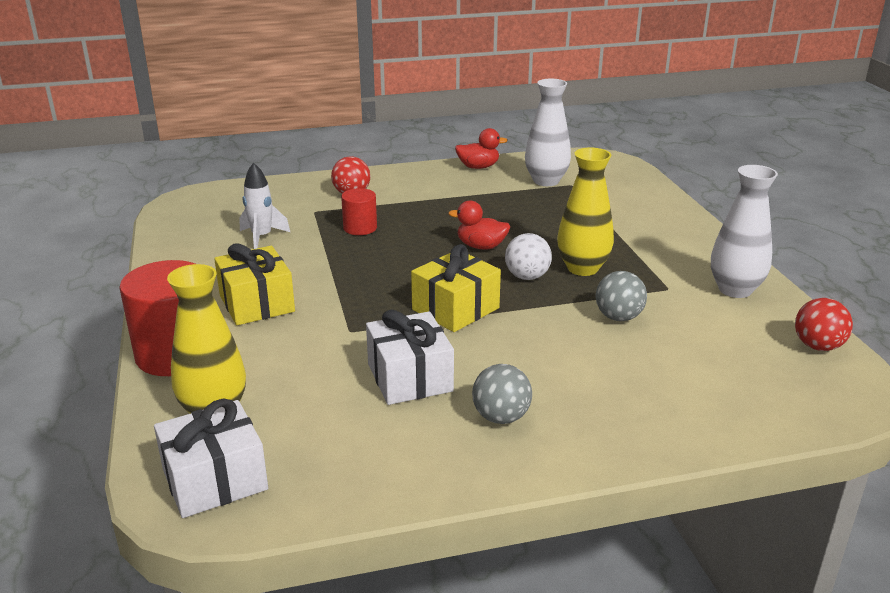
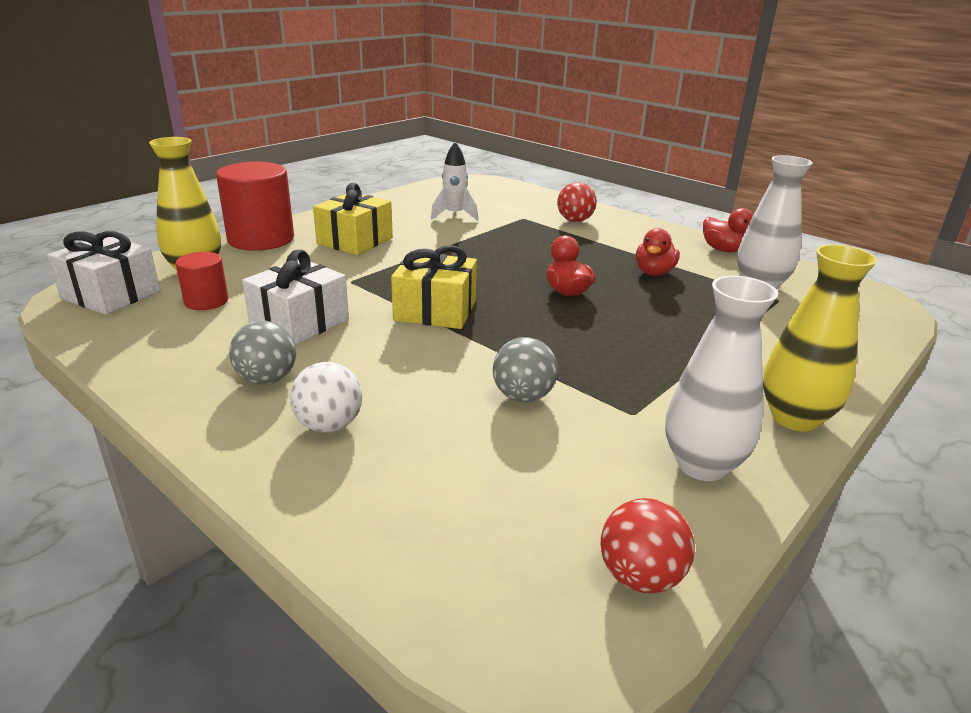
camera: 55 degrees right, 0 degrees up
red cylinder [341,188,377,235] -> red cylinder moved to [176,252,228,310]
white ball [505,233,552,280] -> white ball moved to [290,362,362,432]
yellow vase [557,148,614,276] -> yellow vase moved to [763,244,877,432]
none -> red duck [636,228,680,276]

